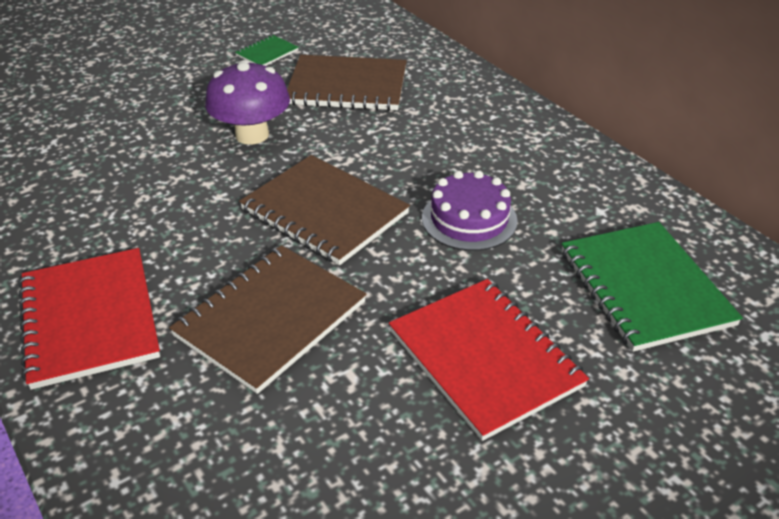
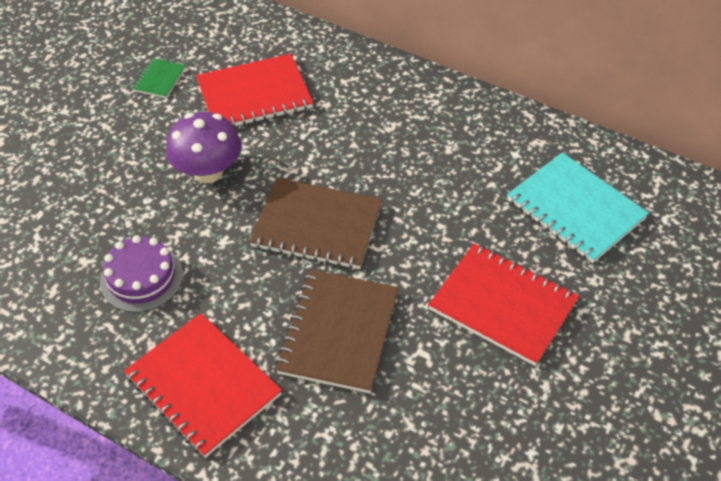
camera: 25 degrees left, 10 degrees up
brown notebook [287,55,407,111] -> red notebook [196,54,313,128]
purple cake [422,170,518,251] -> purple cake moved to [100,235,183,313]
green notebook [562,222,743,352] -> turquoise notebook [507,152,649,263]

